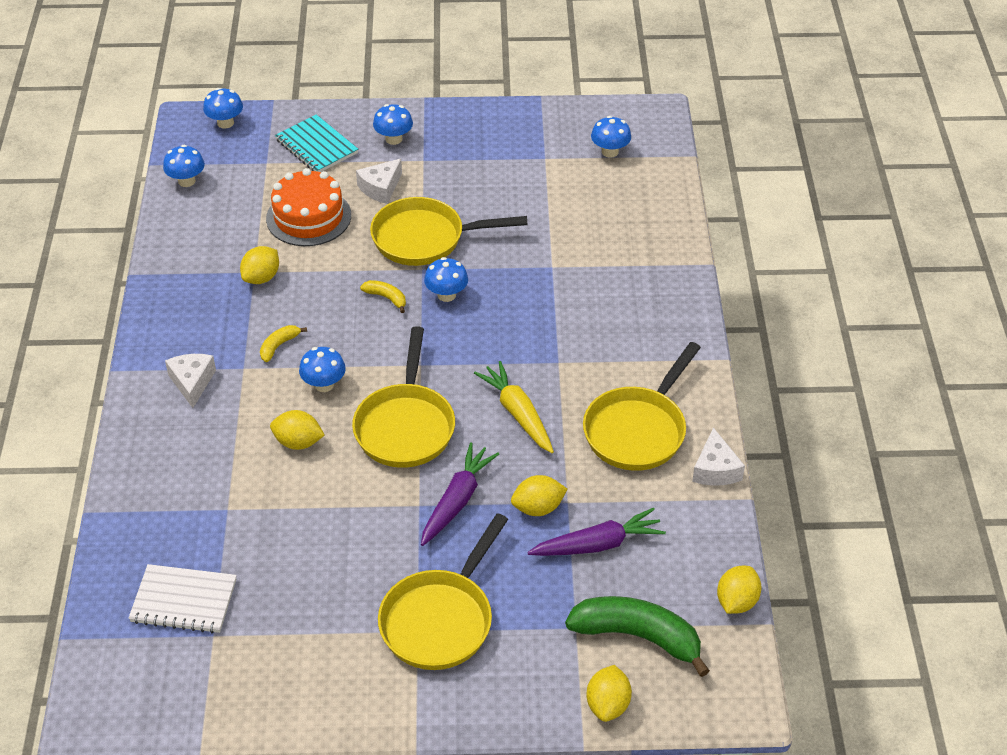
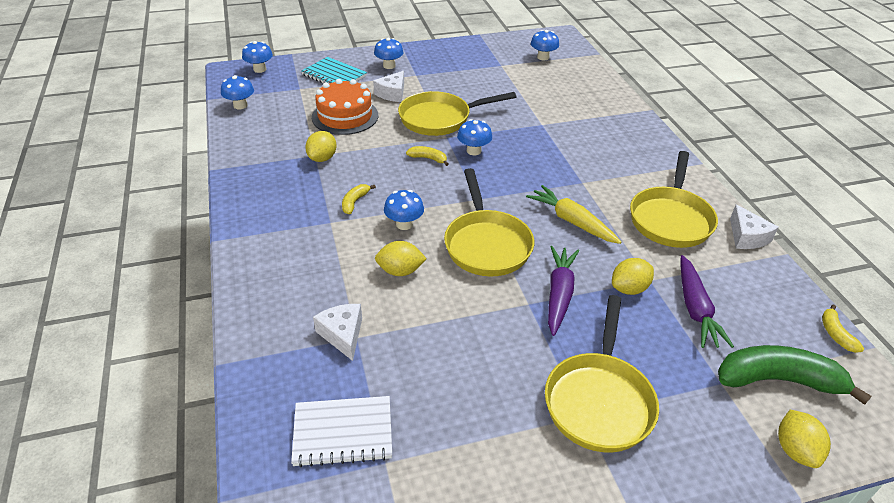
camera: 15 degrees left, 5 degrees down
white cheese [165,354,216,408] -> white cheese moved to [313,304,362,361]
purple carrot [527,508,666,556] -> purple carrot turned 120 degrees clockwise [680,255,734,348]
yellow lemon [717,566,761,614] -> yellow banana [822,304,864,353]

